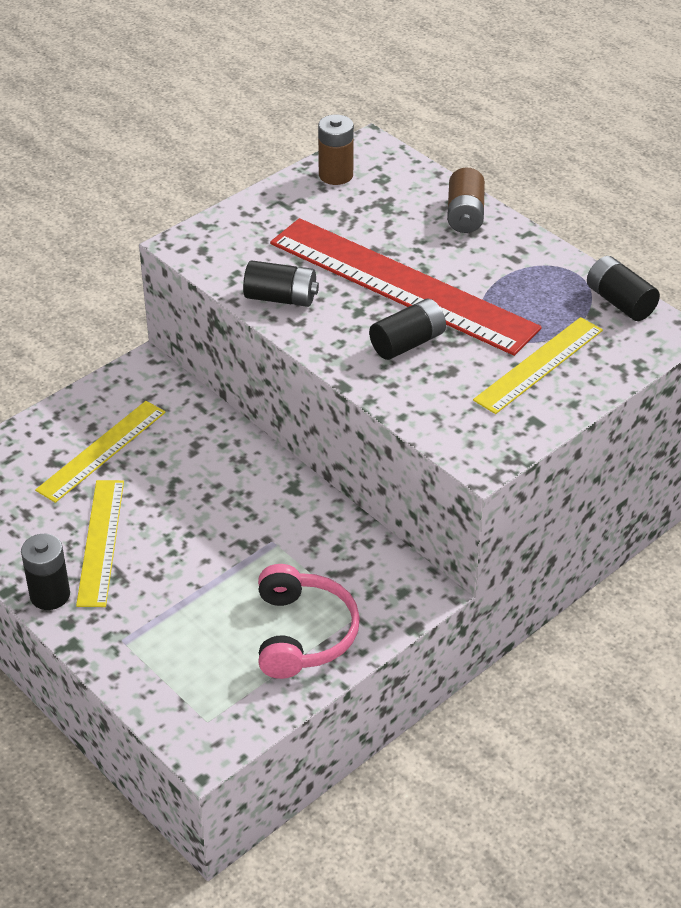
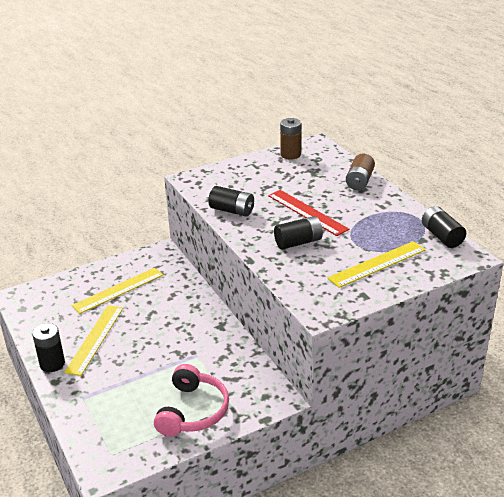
camera: 15 degrees right, 10 degrees down
red ruler [270,218,542,356] -> red ruler [268,190,349,236], size x0.55

